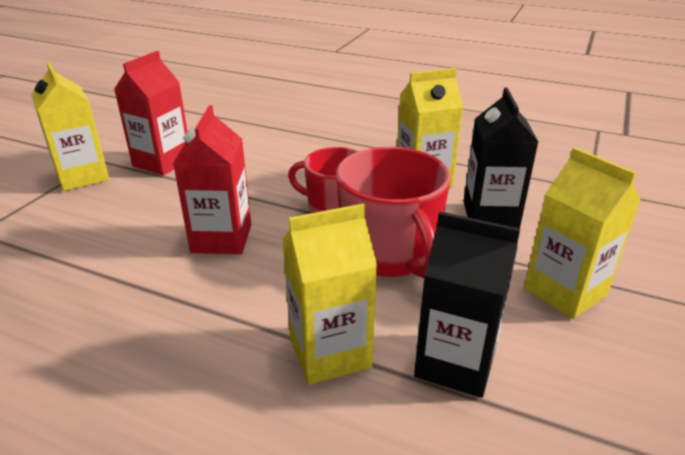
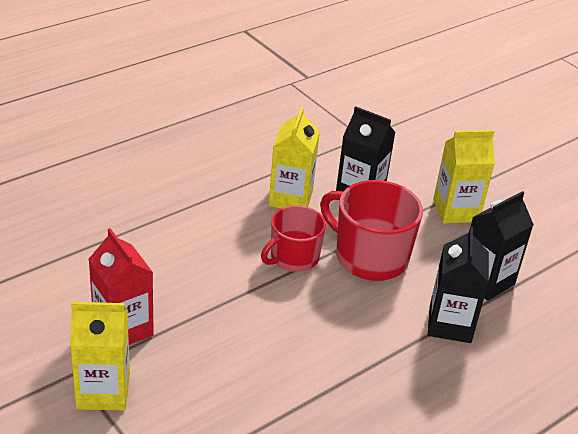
camera: 65 degrees left, 5 degrees up
red carton [173,105,251,254] -> none
yellow carton [283,203,377,385] -> black carton [428,226,489,343]
red mug [336,147,451,278] -> red mug turned 150 degrees counterclockwise [320,180,423,281]

